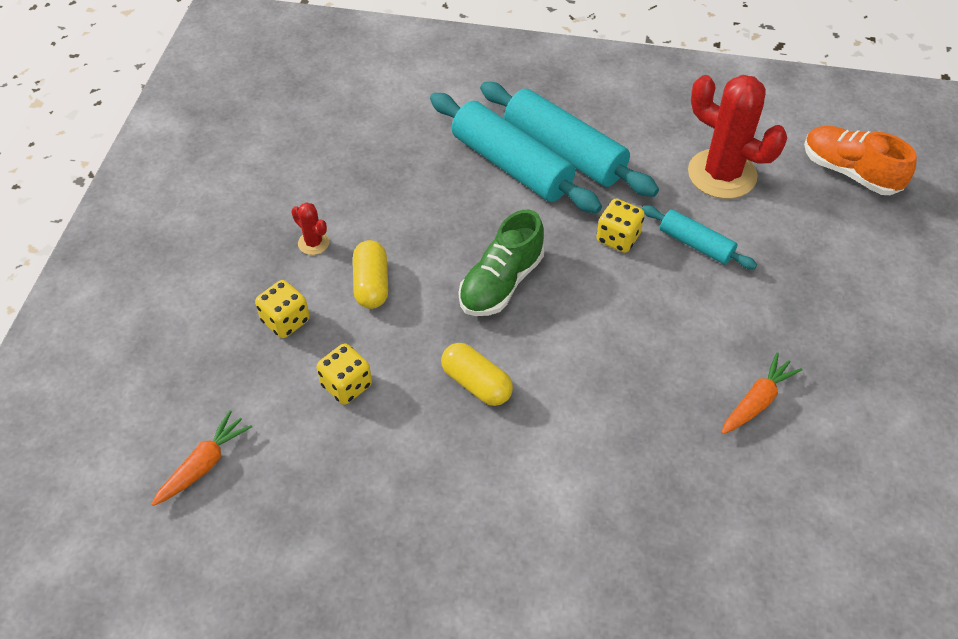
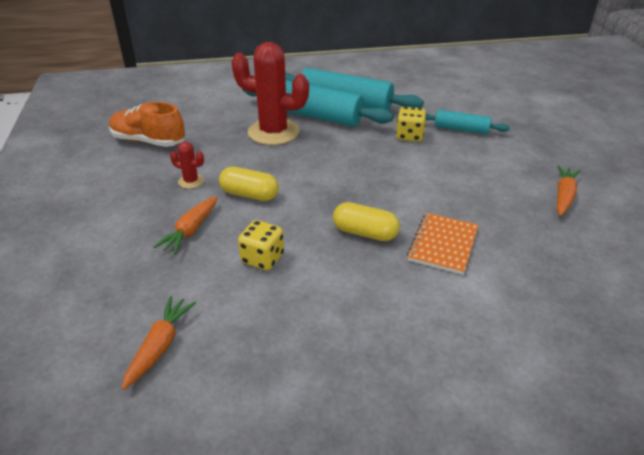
camera: 20 degrees left, 15 degrees down
yellow dice [255,280,310,338] -> orange carrot [153,196,217,255]
yellow capsule [353,240,388,309] -> yellow capsule turned 45 degrees counterclockwise [219,167,279,201]
green shoe [459,210,544,316] -> none
red cactus [688,75,787,199] -> red cactus moved to [231,42,309,145]
orange shoe [804,126,917,195] -> orange shoe moved to [109,102,185,147]
none -> orange notebook [407,213,478,275]

